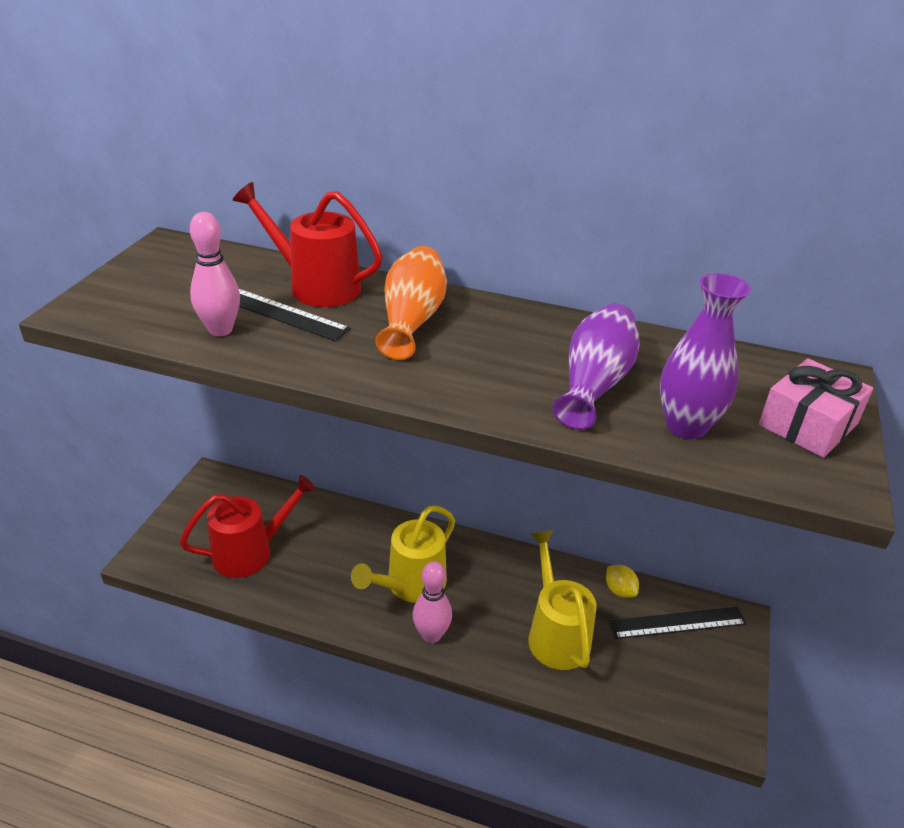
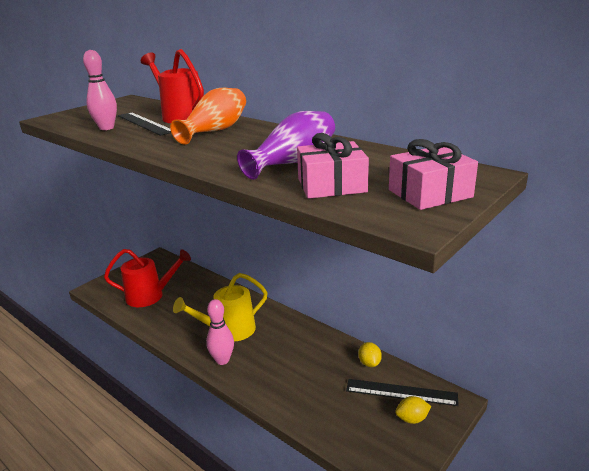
camera: 25 degrees right, 10 degrees down
yellow watering can [528,530,597,670] -> none
purple vase [660,273,751,439] -> pink gift [297,133,369,199]
none -> yellow lemon [395,396,431,424]

